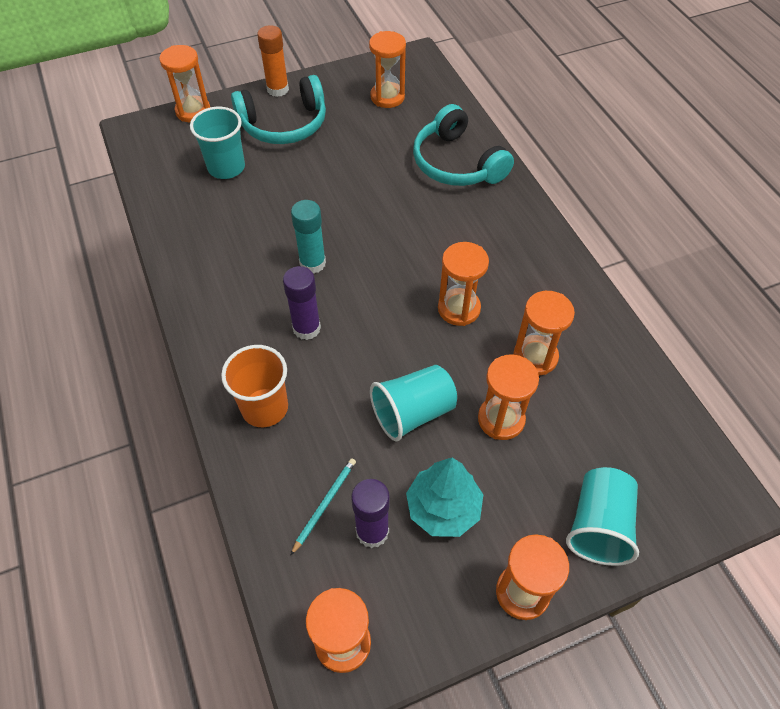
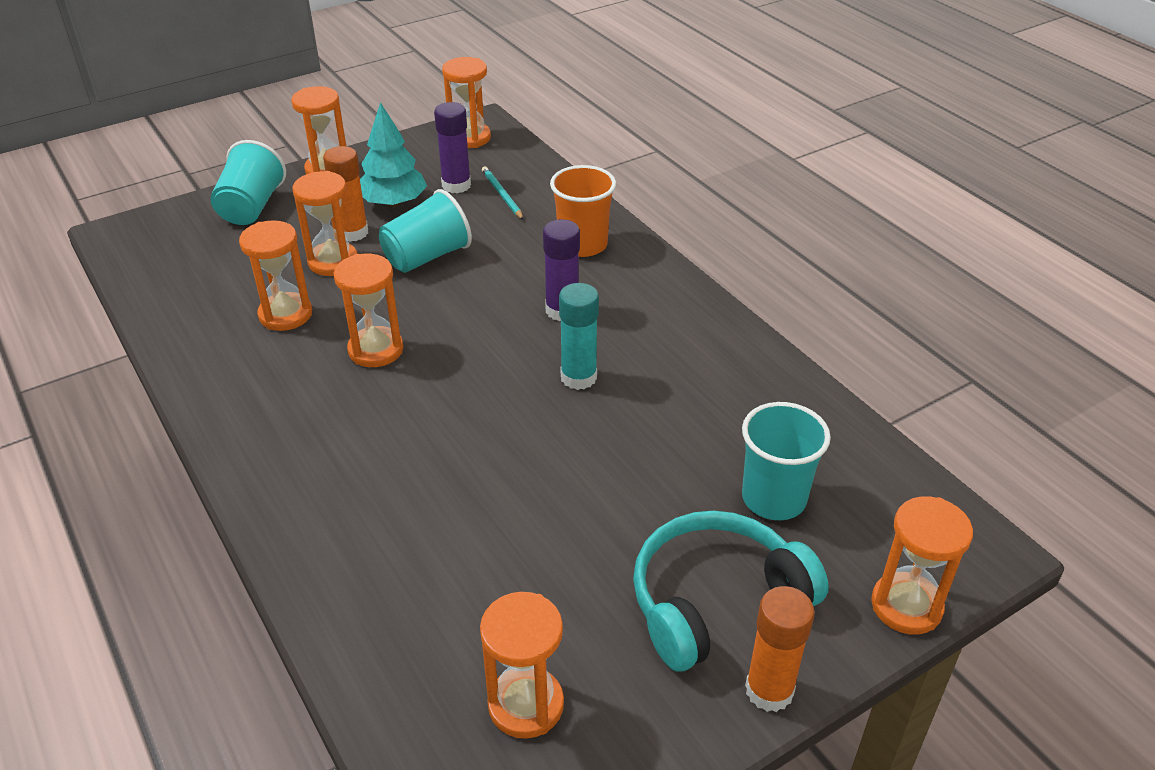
camera: 170 degrees right, 15 degrees down
turquoise pencil [291,458,356,555] -> turquoise pencil turned 135 degrees clockwise [482,166,524,220]
turquoise headphones [413,104,514,186] -> none
none -> orange glue stick [323,146,368,242]

